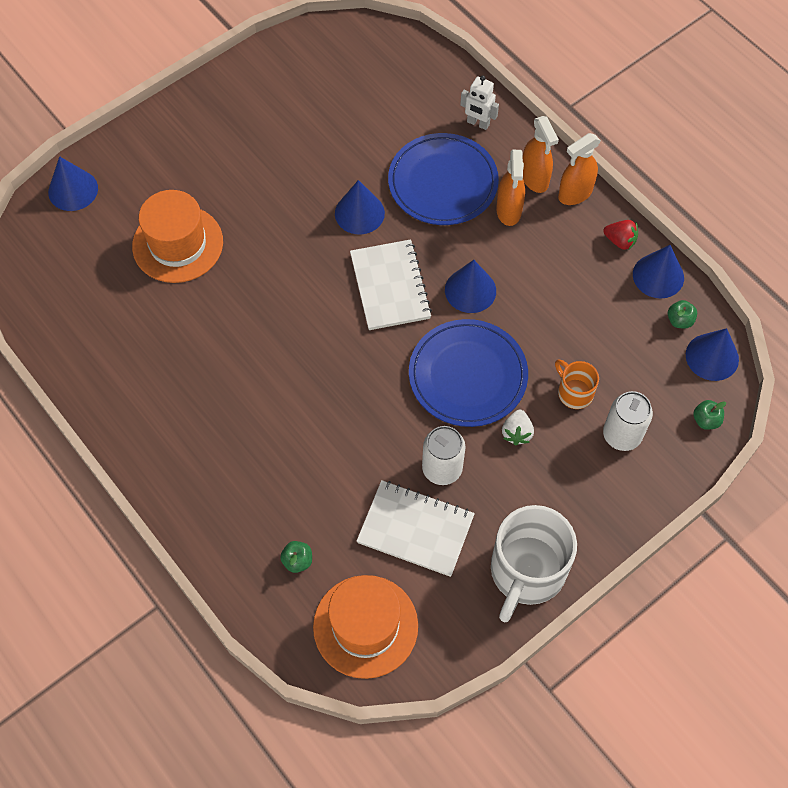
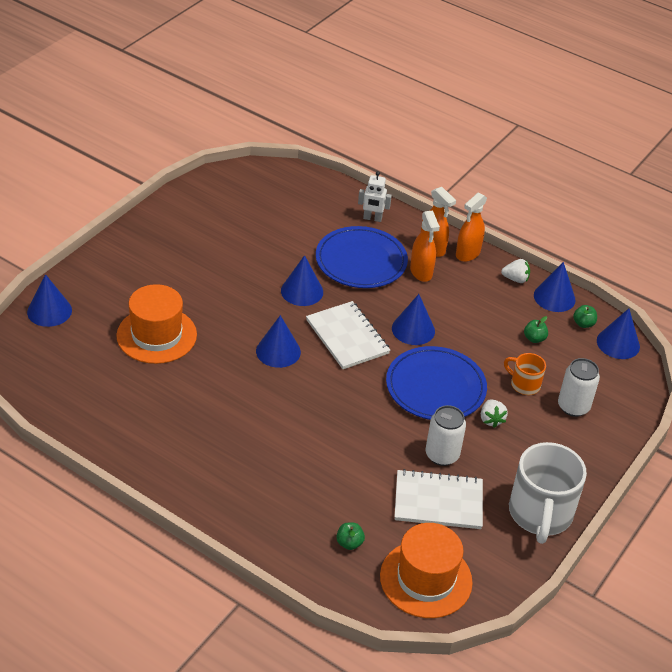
camera: 20 degrees left, 20 degrees down
red strawberry [603,220,638,250] -> white strawberry [501,259,530,283]
green apple [693,400,726,430] -> green apple moved to [524,316,548,343]
none -> blue cone [256,315,301,368]

